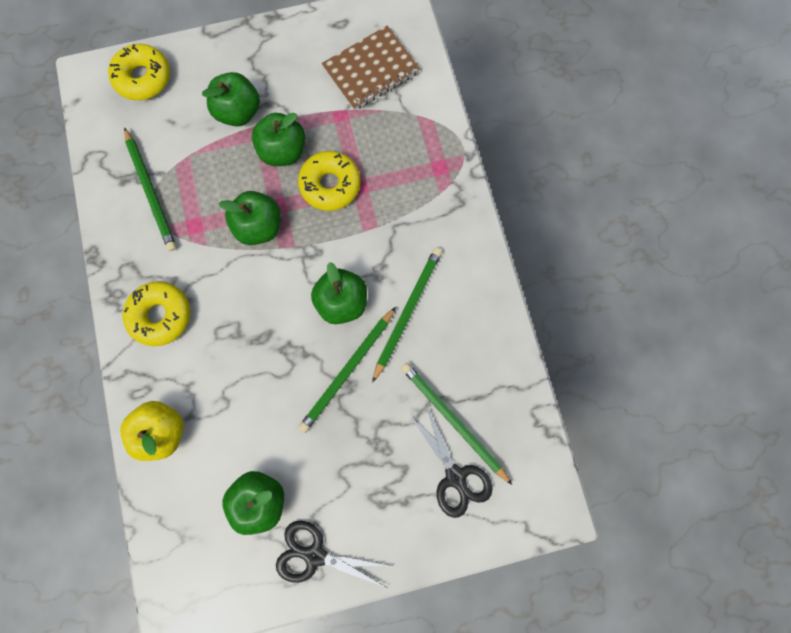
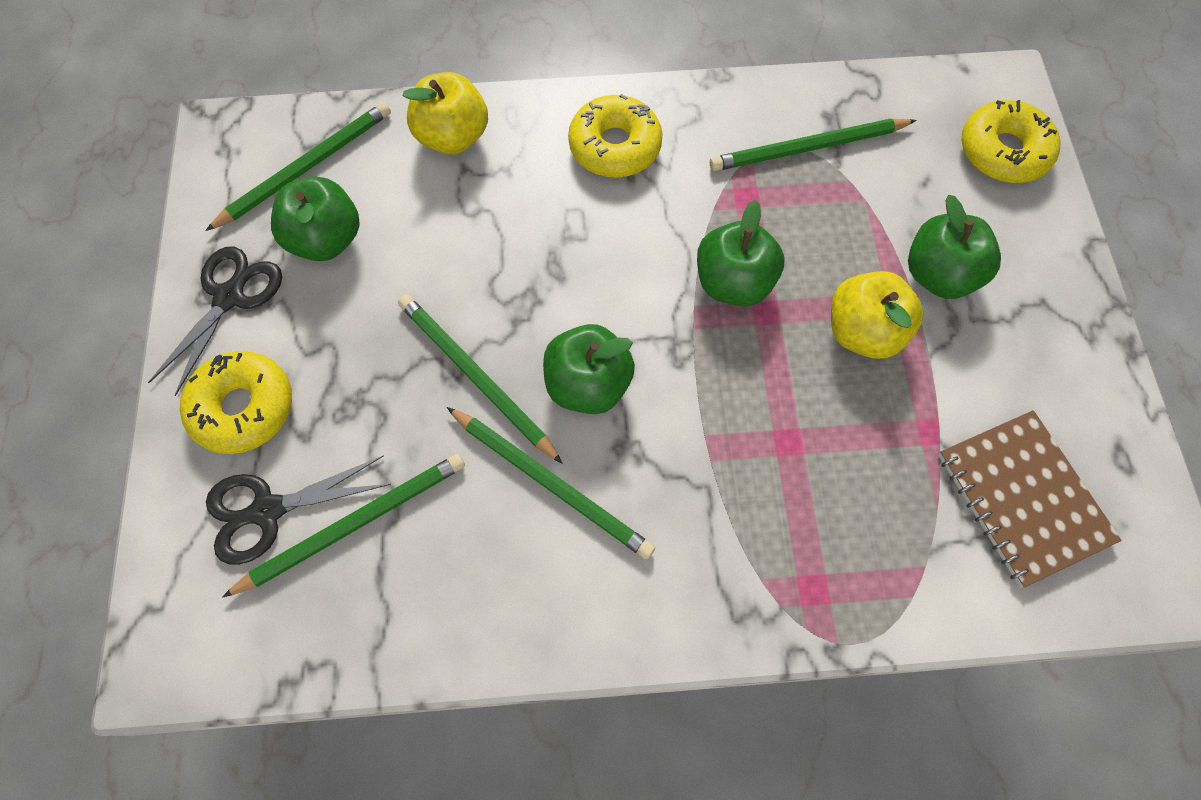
camera: 100 degrees right, 10 degrees down
green apple [252,113,306,166] -> yellow apple [831,271,923,359]
yellow donut [298,151,361,211] -> yellow donut moved to [180,351,292,454]
none -> green pencil [205,102,391,231]

